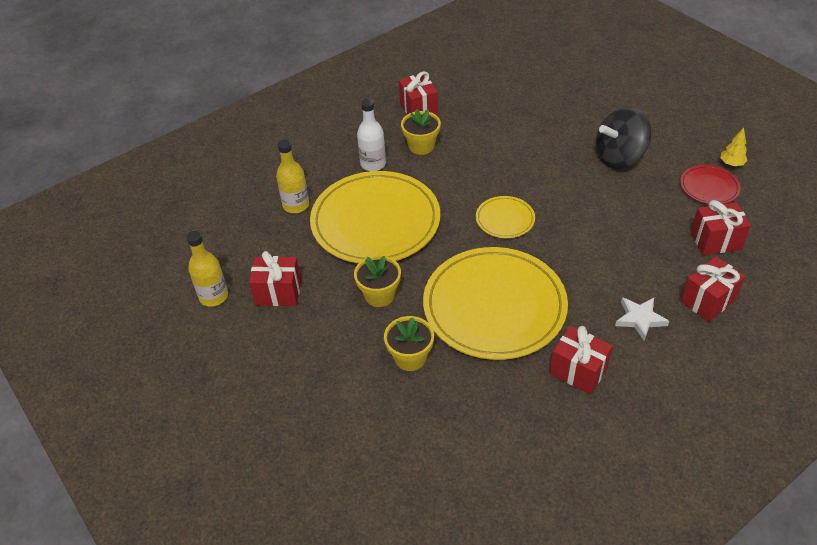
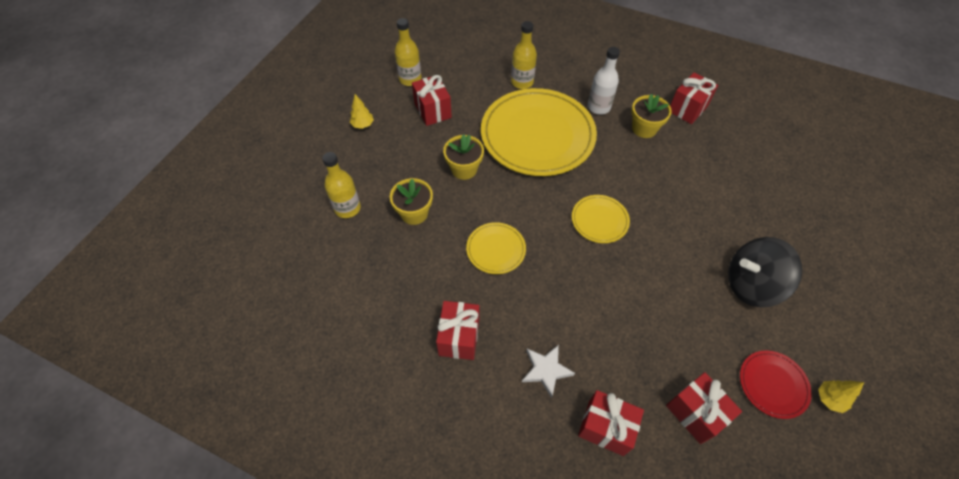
camera: 60 degrees right, 10 degrees up
yellow plate [423,247,568,360] -> yellow plate [466,222,526,274], size x0.45
black spinning top [596,107,652,169] -> black spinning top turned 45 degrees counterclockwise [728,237,802,307]
none -> yellow bottle [322,152,361,218]
none -> yellow tree [350,94,374,129]

